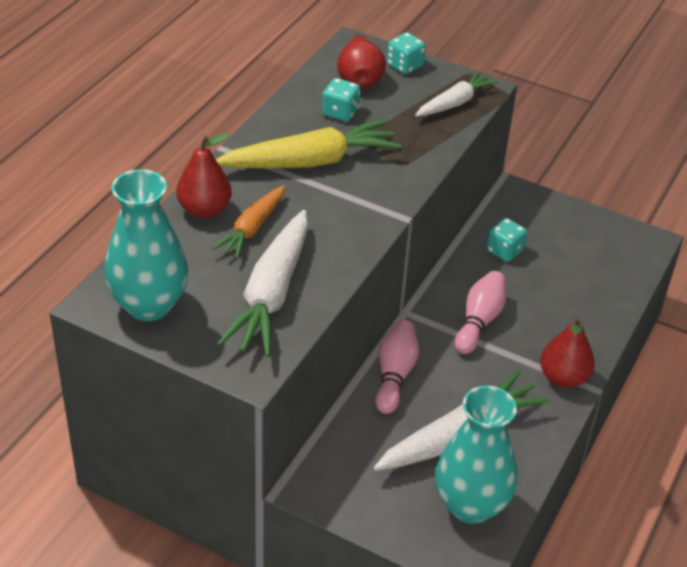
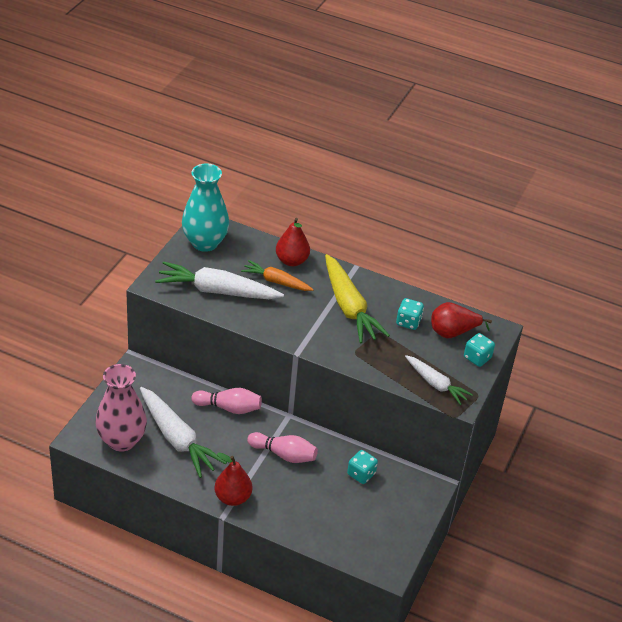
camera: 85 degrees right, 0 degrees up
turquoise vase [435,386,517,524] -> pink vase [96,364,147,452]

